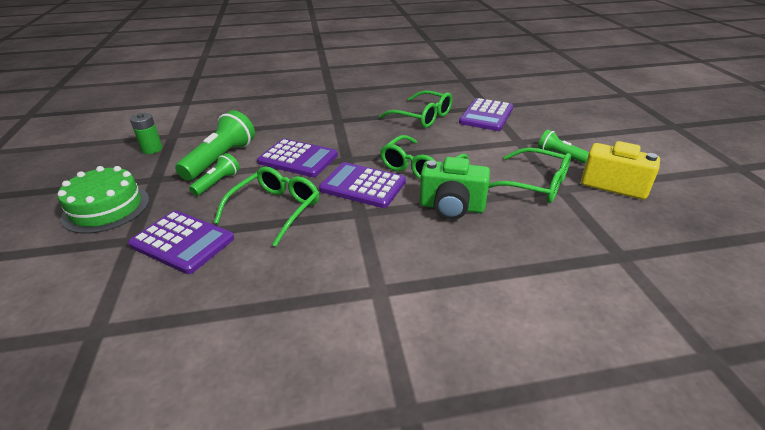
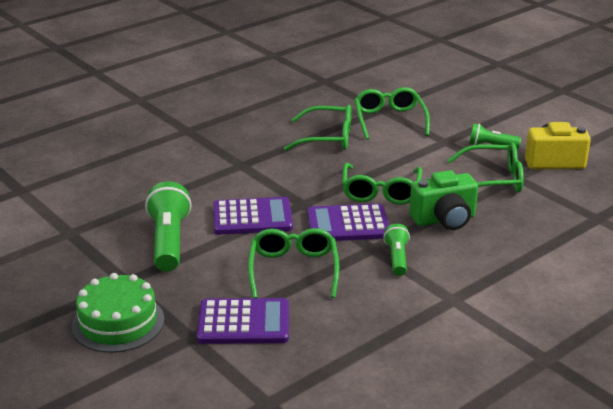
camera: 30 degrees left, 5 degrees down
green battery [130,113,162,154] -> none
green flashlight [189,153,240,196] -> green flashlight moved to [383,224,410,276]
purple calculator [459,98,513,131] -> green glasses [354,87,430,140]

